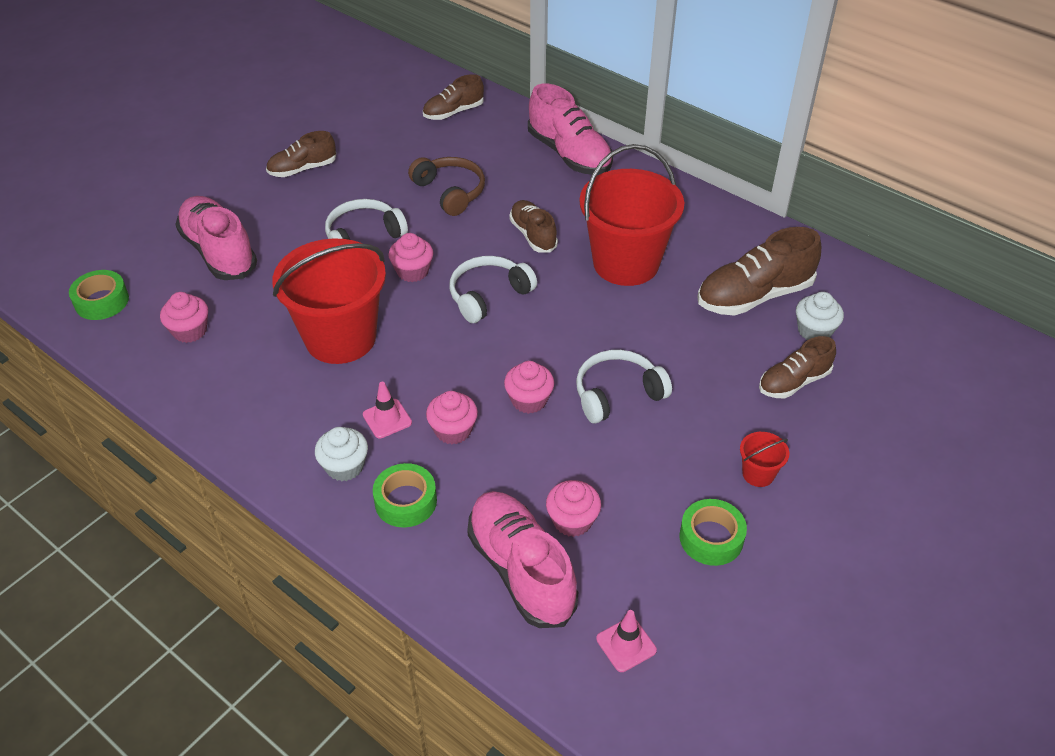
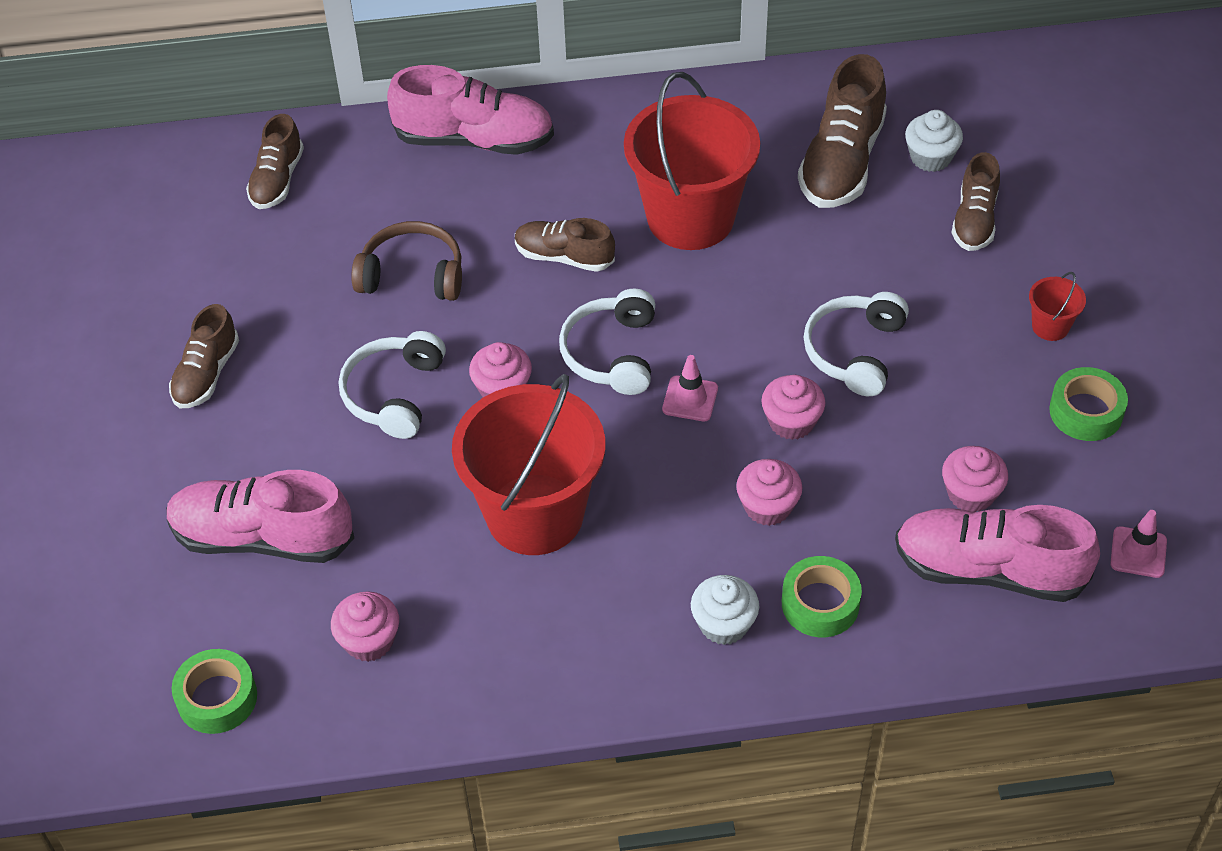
camera: 45 degrees left, 5 degrees up
pink traffic cone [363,382,412,439] -> pink traffic cone moved to [662,355,718,421]

